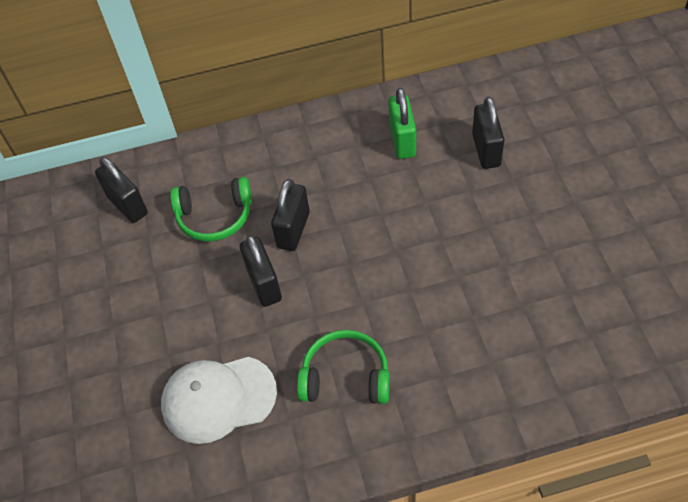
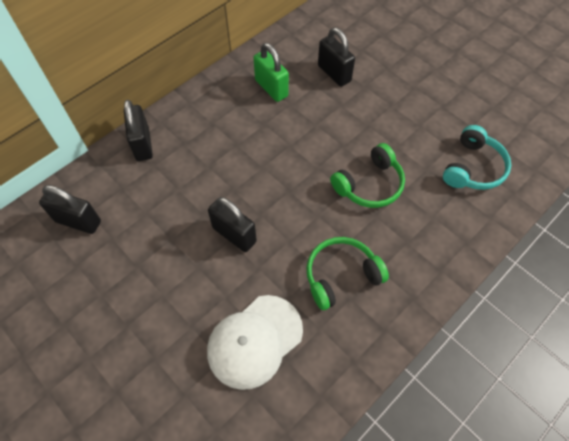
camera: 35 degrees left, 5 degrees up
green headphones [170,177,252,242] -> green headphones moved to [330,143,405,208]
black padlock [271,179,310,251] -> black padlock moved to [124,100,153,161]
none -> turquoise headphones [443,125,511,190]

